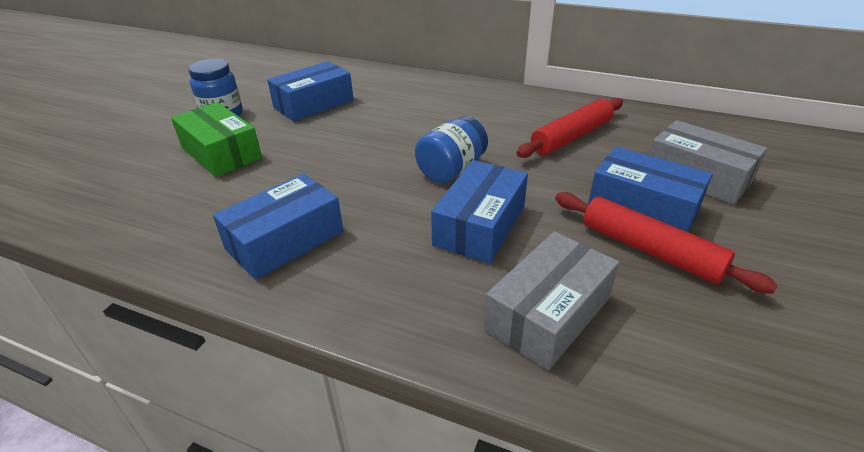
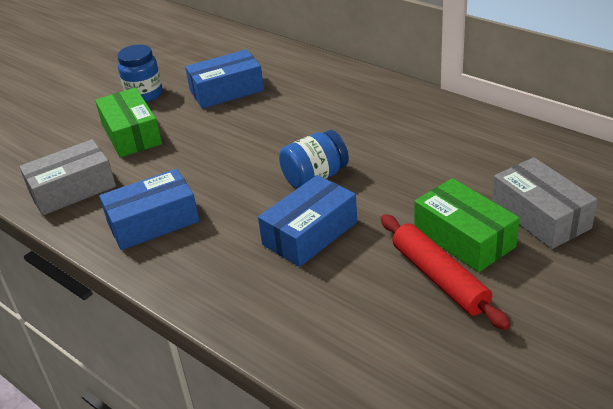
camera: 20 degrees right, 0 degrees up
grey box [484,231,619,370] -> grey box moved to [19,139,116,216]
red rolling pin [516,98,623,158] -> none
blue box [588,147,712,232] -> green box [414,178,520,272]

